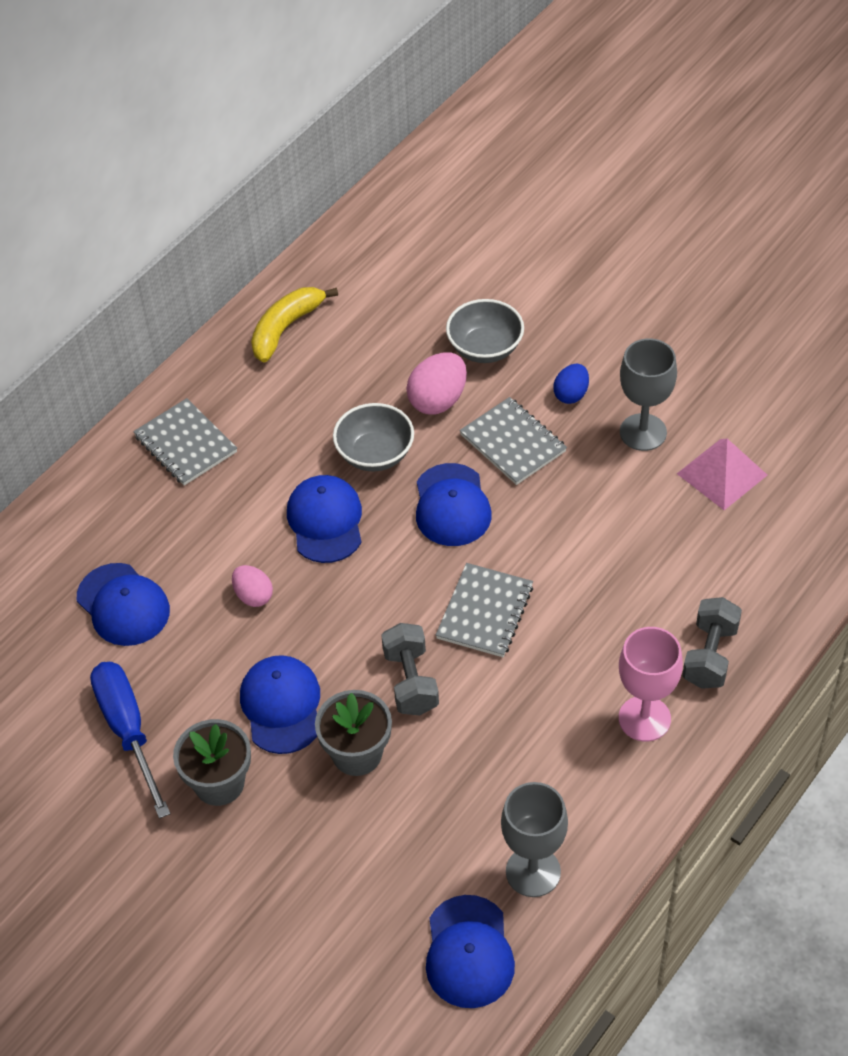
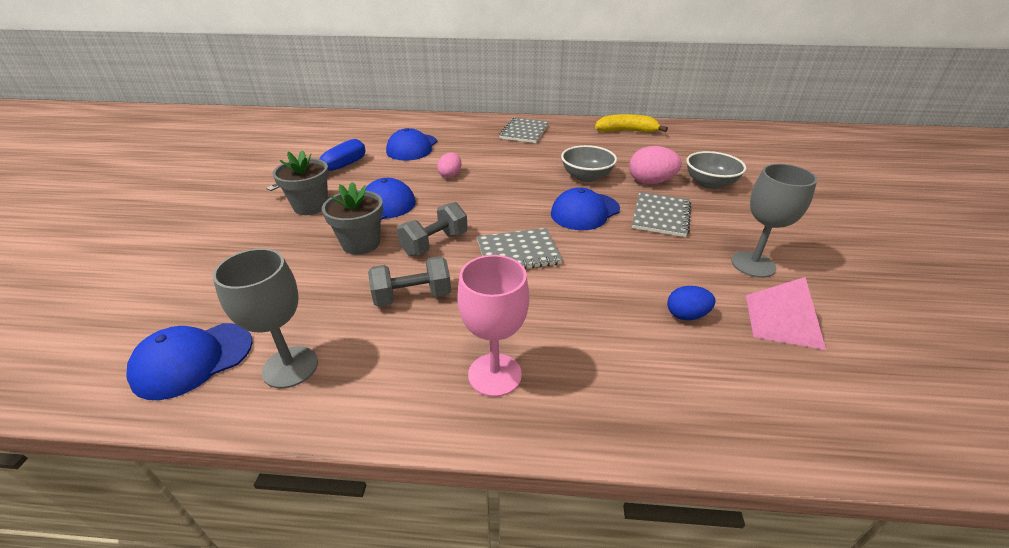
camera: 55 degrees right, 15 degrees down
blue cap [287,475,362,563] -> none
blue egg [553,364,589,404] -> blue egg moved to [667,286,715,320]
grey dumbbell [682,597,742,689] -> grey dumbbell moved to [368,256,451,307]

